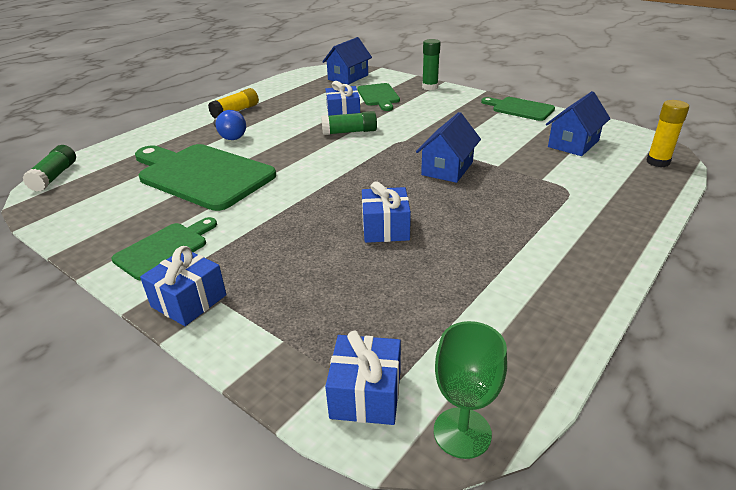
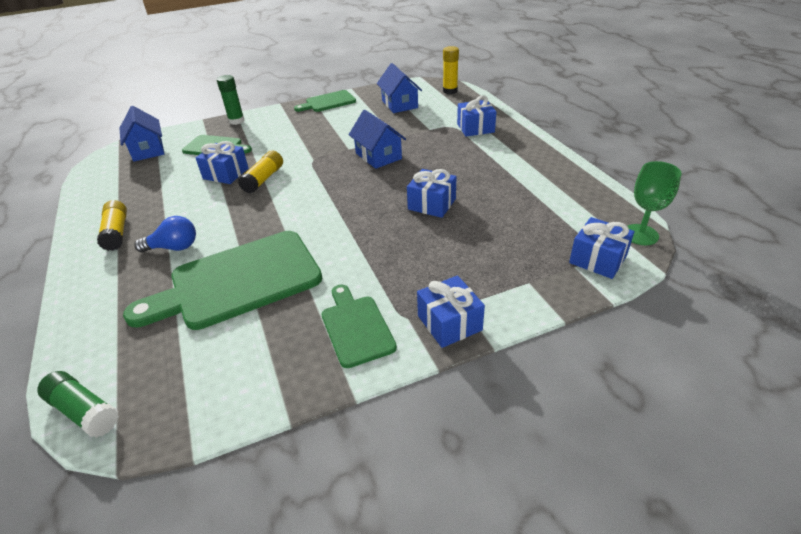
camera: 60 degrees left, 5 degrees up
green glue stick [321,111,377,135] -> yellow glue stick [238,150,283,193]
none -> blue gift [457,95,496,137]

